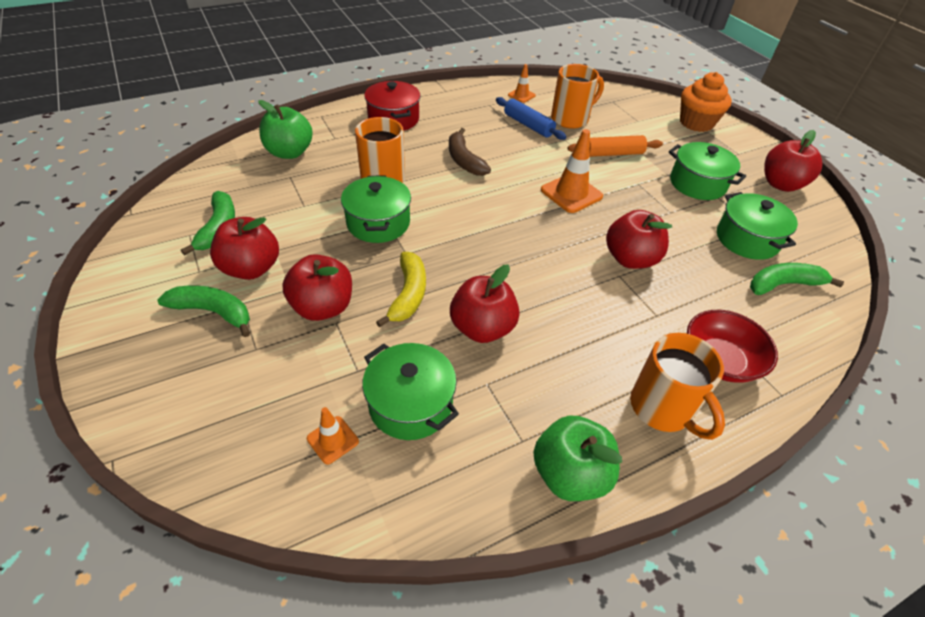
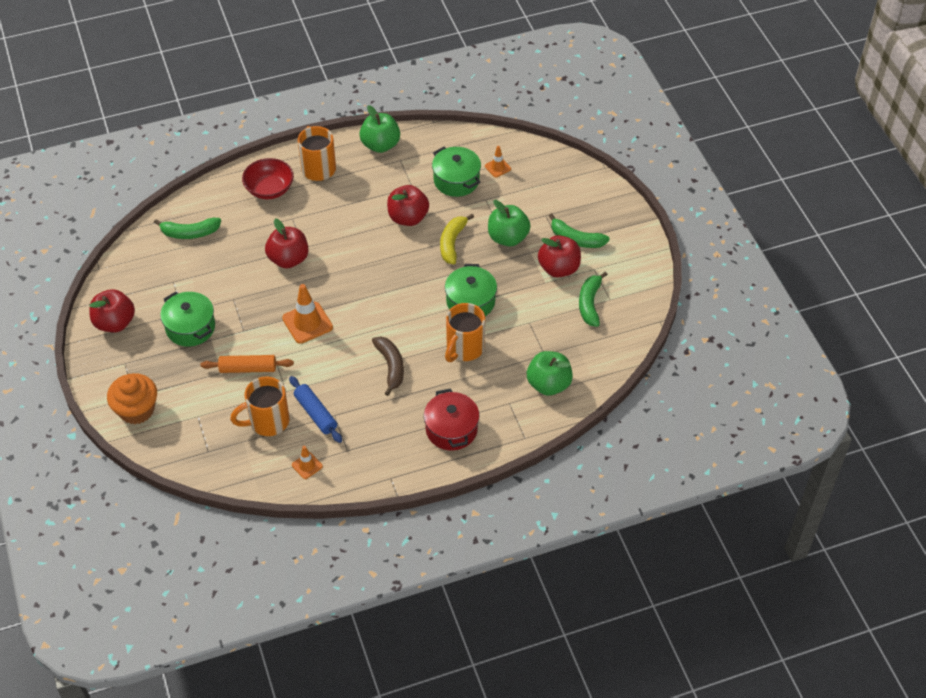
camera: 170 degrees left, 5 degrees up
red apple [282,254,352,321] -> green apple [488,200,531,246]
green pot [717,192,798,260] -> none

